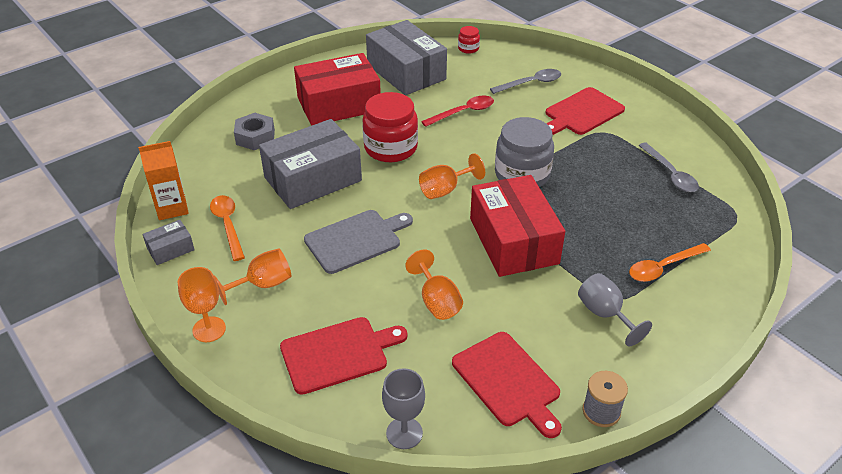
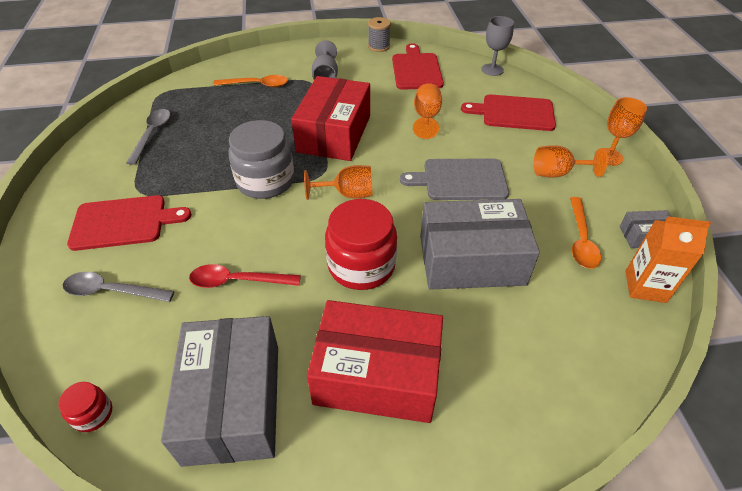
camera: 150 degrees left, 5 degrees up
grey nut [234,113,275,150] -> none

